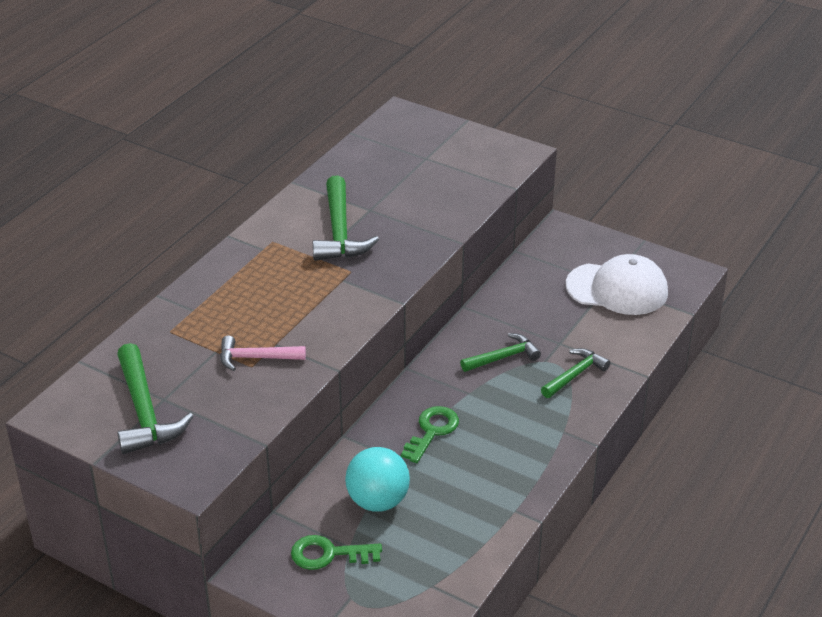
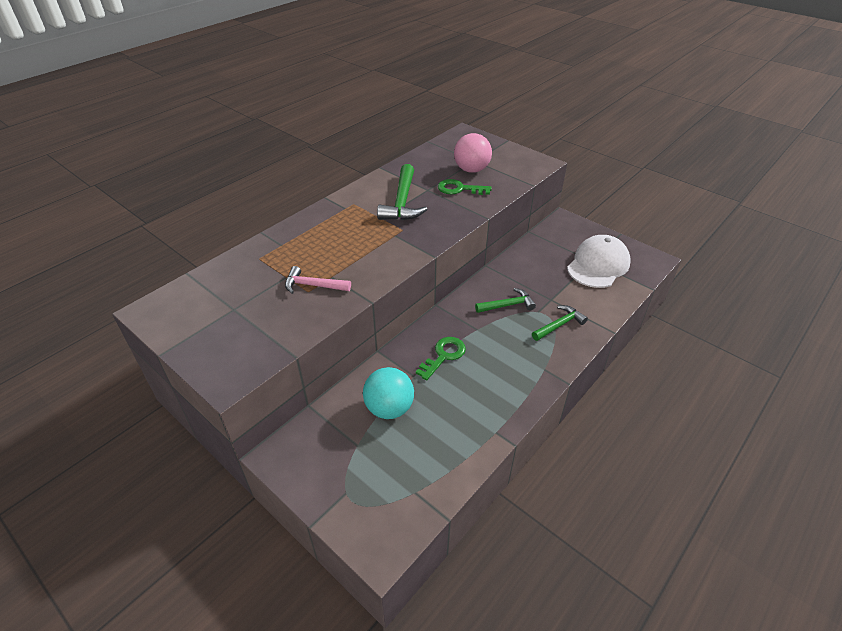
camera: 10 degrees right, 5 degrees up
green hammer [117,343,194,454] -> none
green key [291,535,382,570] -> green key moved to [438,179,492,195]
white cap [566,254,668,315] -> white cap turned 75 degrees counterclockwise [567,235,630,288]
none -> pink ball [454,133,492,173]

